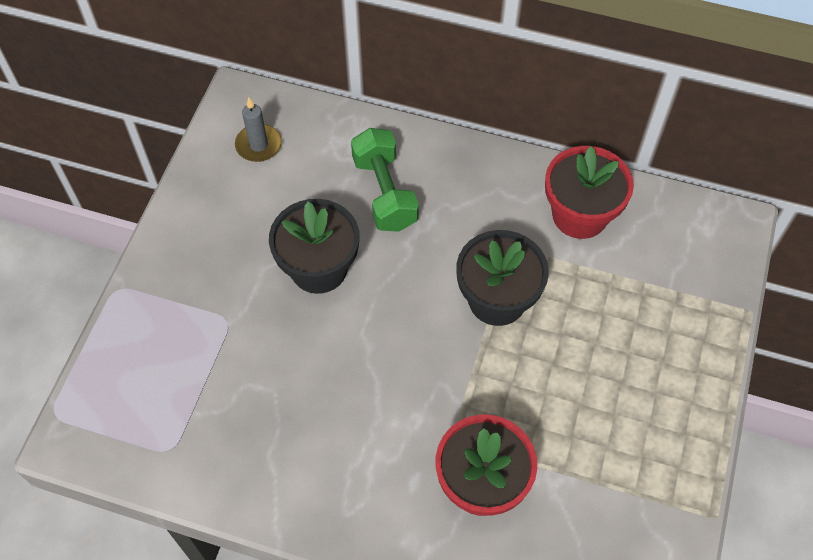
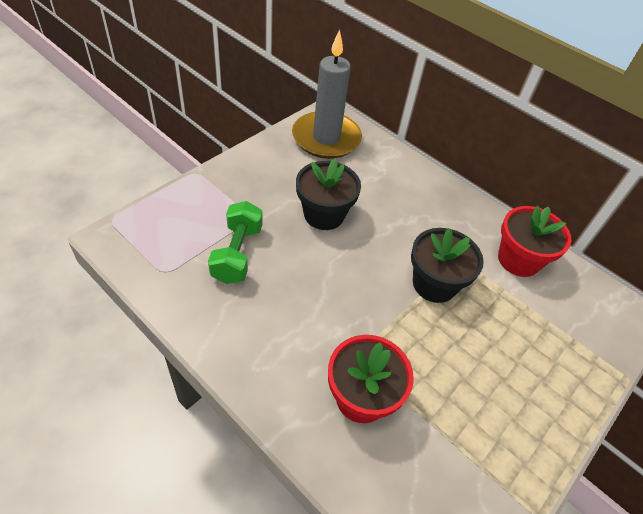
camera: 20 degrees right, 10 degrees down
grey candle [235,97,282,162] -> grey candle [292,30,362,159], size x2.23
green dumbbell [351,128,419,232] -> green dumbbell moved to [208,201,263,284]

